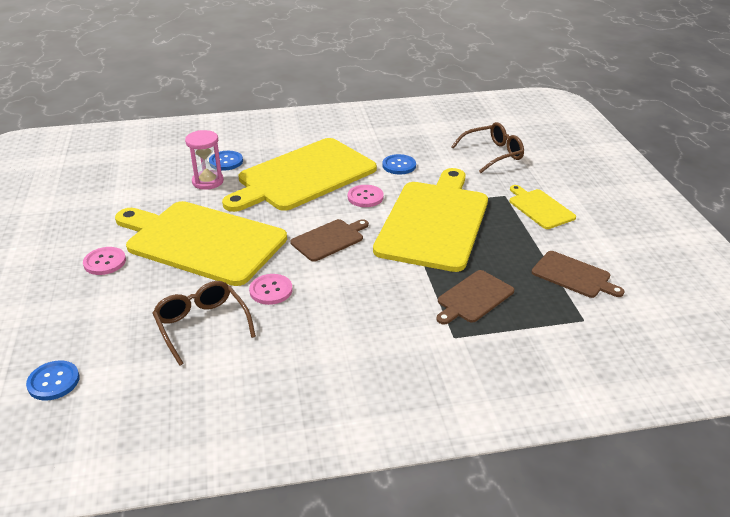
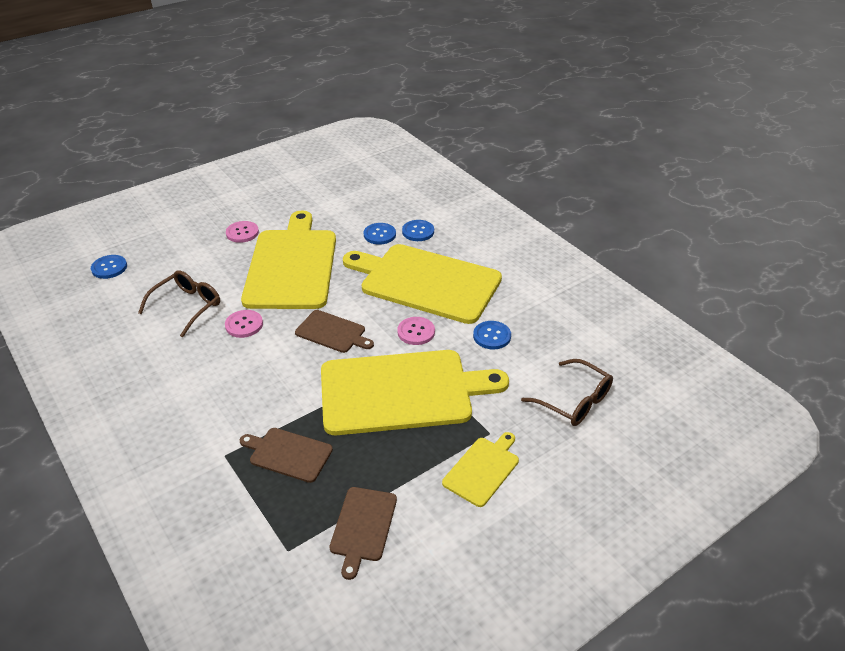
camera: 65 degrees right, 5 degrees up
pink hourglass [185,130,224,190] -> blue button [364,223,396,245]

